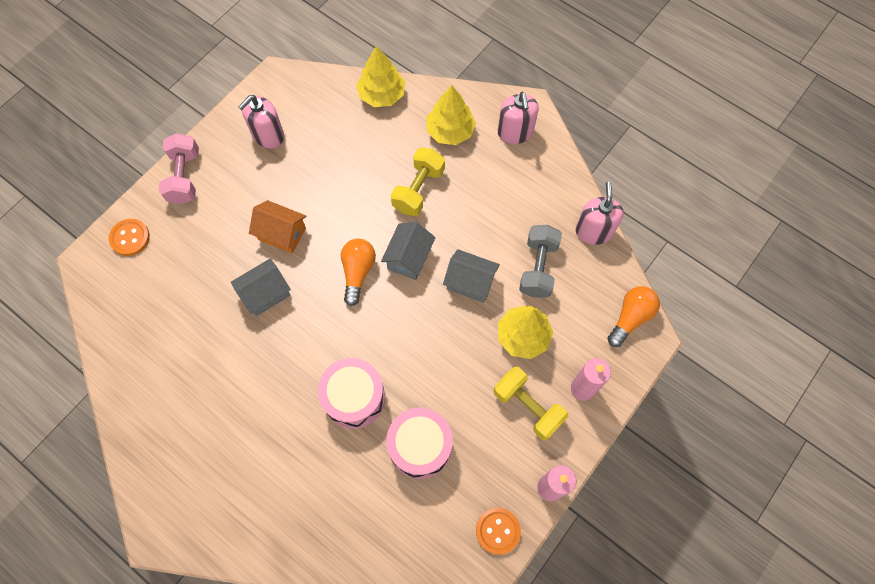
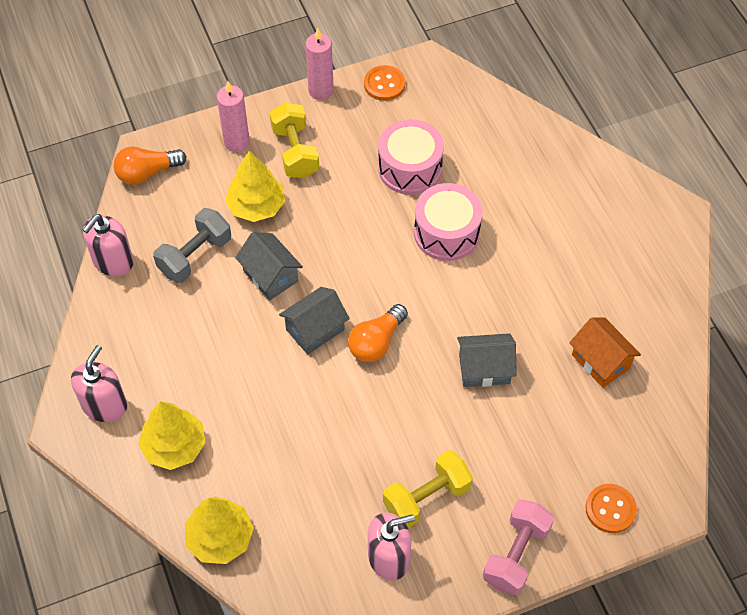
camera: 150 degrees left, 10 degrees down
orange house [249,200,306,253] -> orange house moved to [569,317,641,388]
yellow dumbbell [391,148,445,216] -> yellow dumbbell moved to [383,450,473,528]

